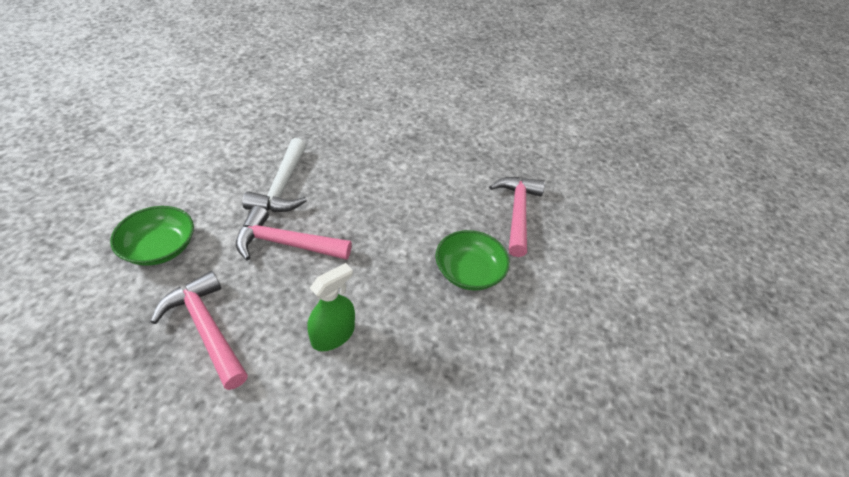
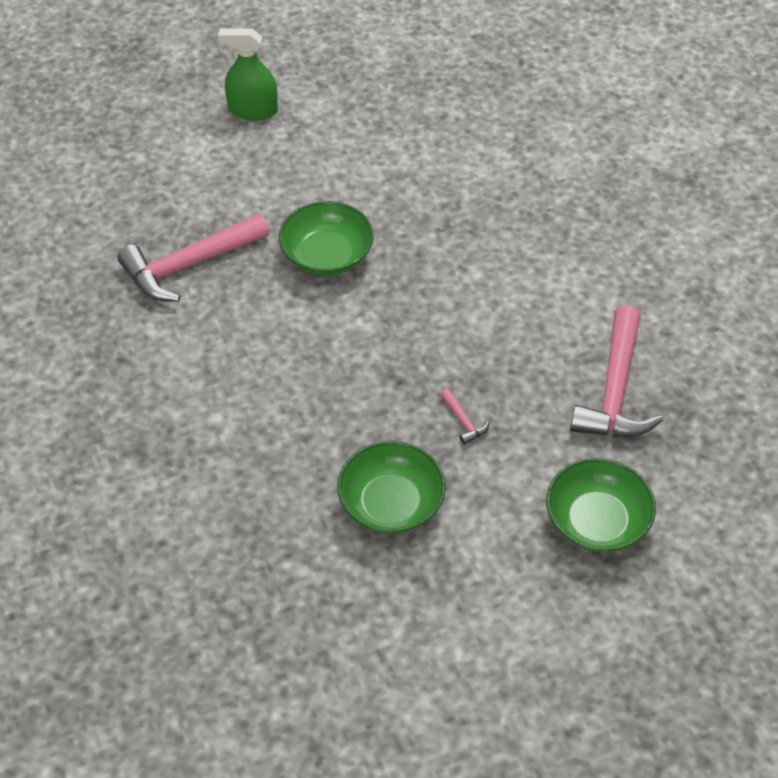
camera: 125 degrees left, 5 degrees up
pink hammer [236,206,352,260] -> pink hammer [440,389,489,445], size x0.40
white hammer [242,138,307,212] -> green bowl [337,441,446,534]
green spray bottle [307,263,355,351] -> green spray bottle moved to [218,28,278,120]

